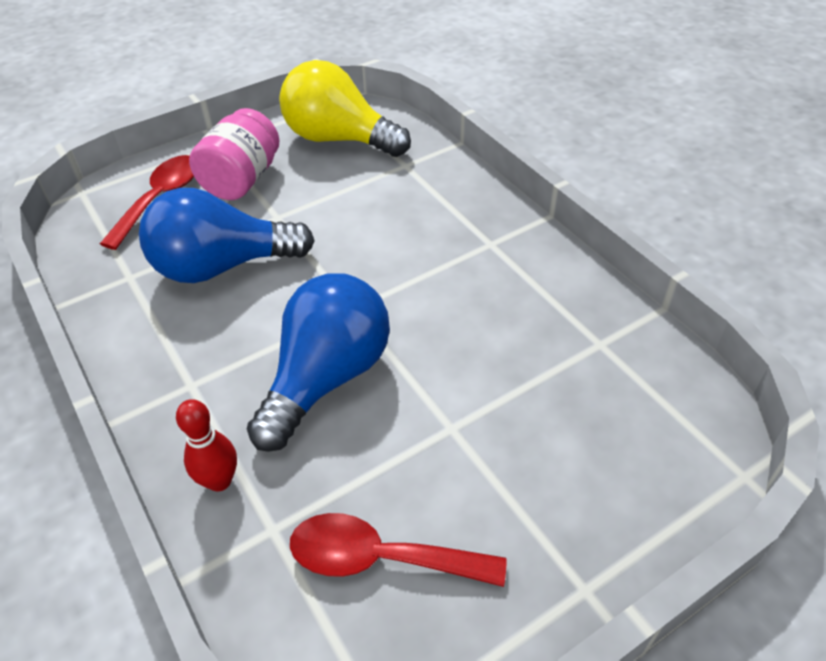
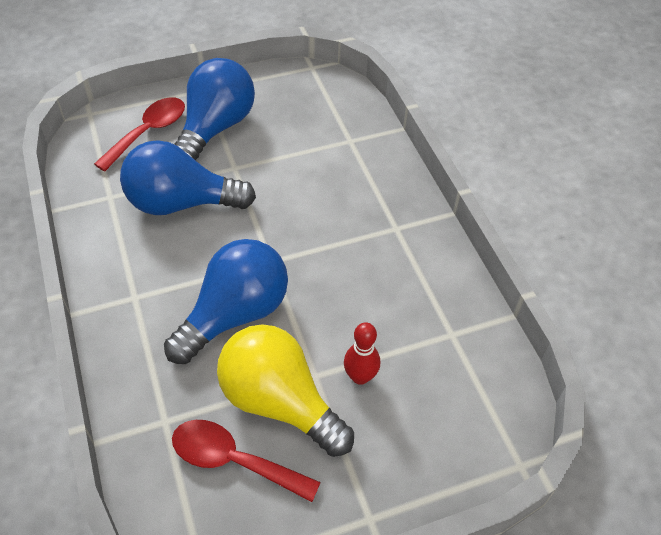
camera: 10 degrees right, 5 degrees up
red bowling pin [176,399,237,491] -> red bowling pin moved to [344,322,380,385]
pink jar [189,108,279,200] -> blue light bulb [174,58,255,160]
yellow light bulb [279,60,411,157] -> yellow light bulb moved to [217,324,354,457]

